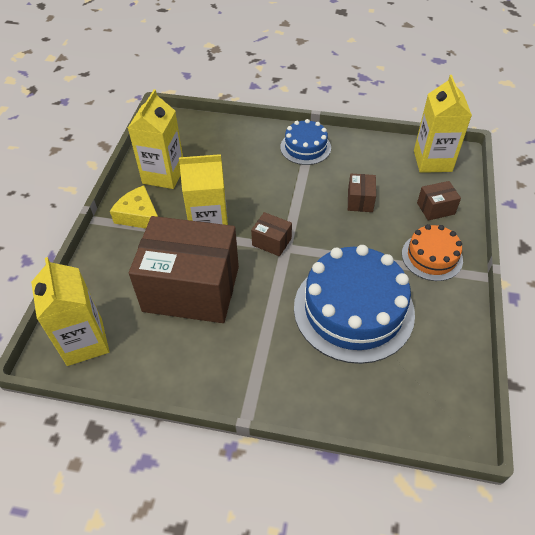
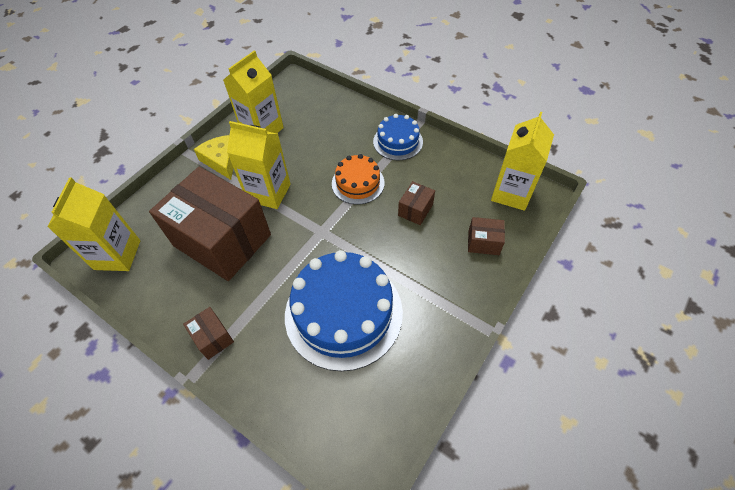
camera: 25 degrees right, 5 degrees up
brown box [251,212,292,257] -> brown box moved to [183,307,234,360]
orange cake [402,224,463,281] -> orange cake moved to [332,154,384,204]

